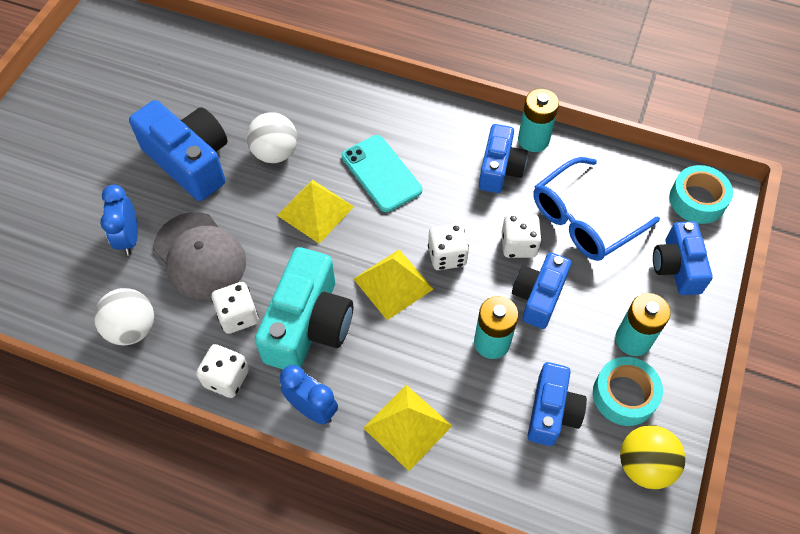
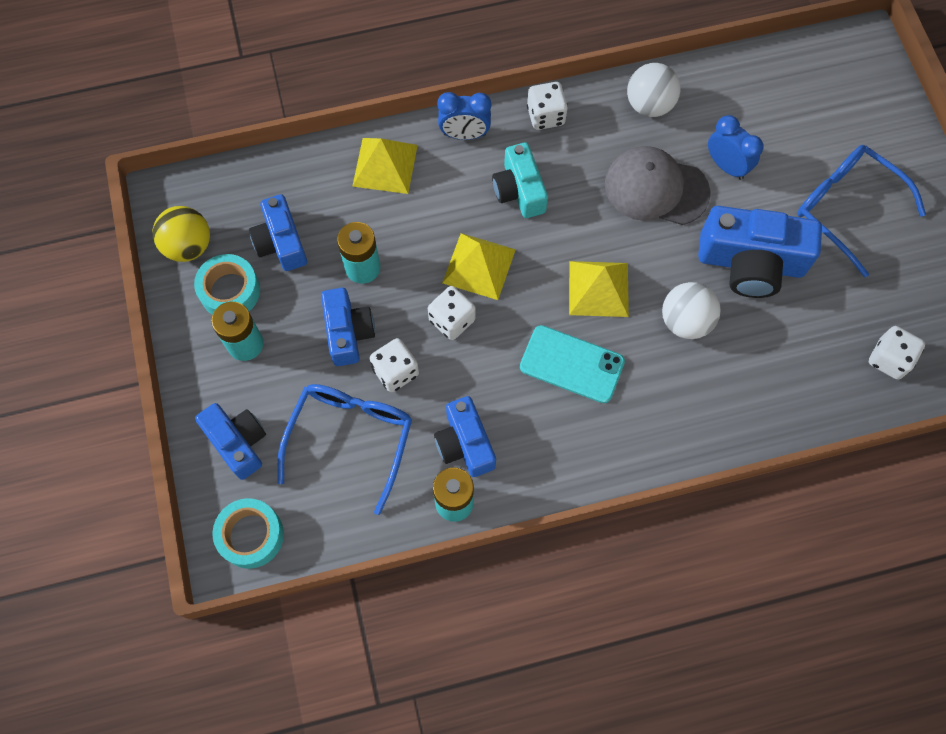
camera: 145 degrees right, 10 degrees up
white dice [211,282,258,334] -> white dice moved to [869,326,925,380]
turquoise camera [255,247,353,369] -> turquoise camera [492,142,548,218], size x0.63
none -> blue glasses [797,145,926,277]

